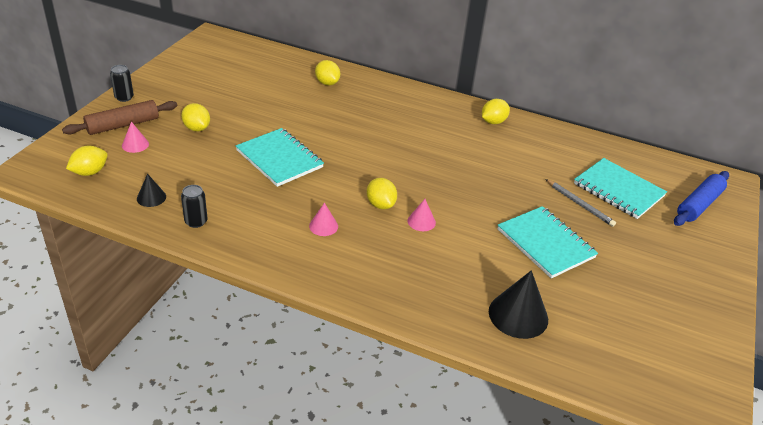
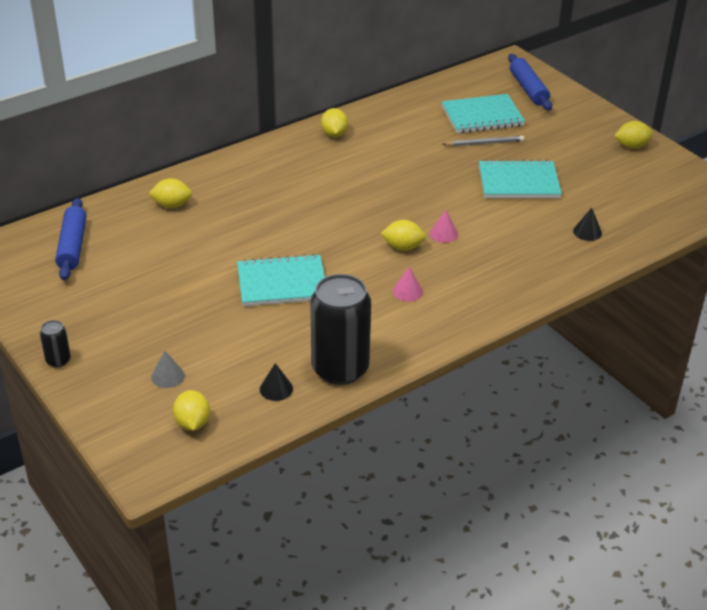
camera: 55 degrees left, 0 degrees up
brown rolling pin [62,100,177,135] -> none
pink cone [122,122,149,153] -> grey cone [151,351,185,388]
yellow lemon [181,103,210,131] -> yellow lemon moved to [614,121,653,149]
black can [181,185,207,228] -> black can [310,274,371,385], size x2.30
black cone [489,270,548,339] -> black cone [573,208,602,241], size x0.54
none -> blue rolling pin [55,198,86,280]

